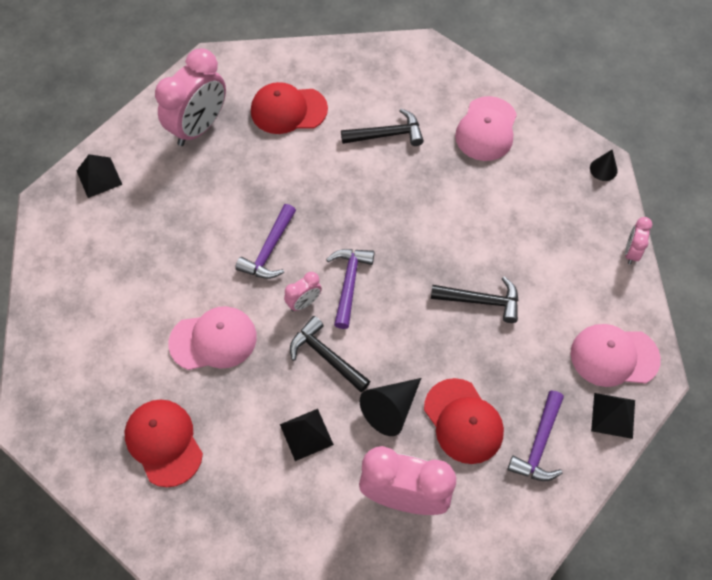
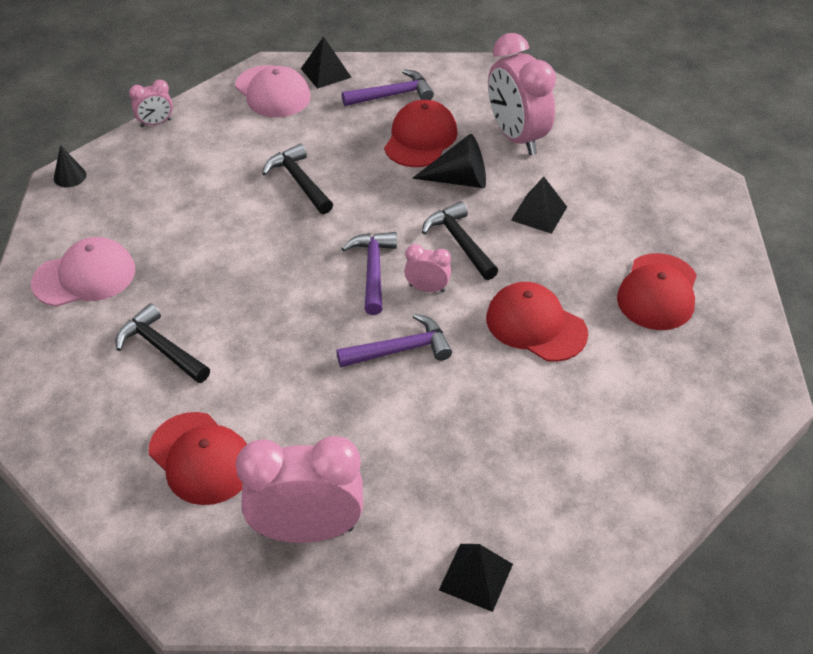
camera: 130 degrees left, 15 degrees down
pink cap [168,306,257,370] -> red cap [486,282,588,362]
black hammer [290,316,371,392] -> black hammer turned 150 degrees clockwise [422,201,498,280]
purple hammer [326,249,374,329] -> purple hammer turned 120 degrees clockwise [341,232,397,315]

